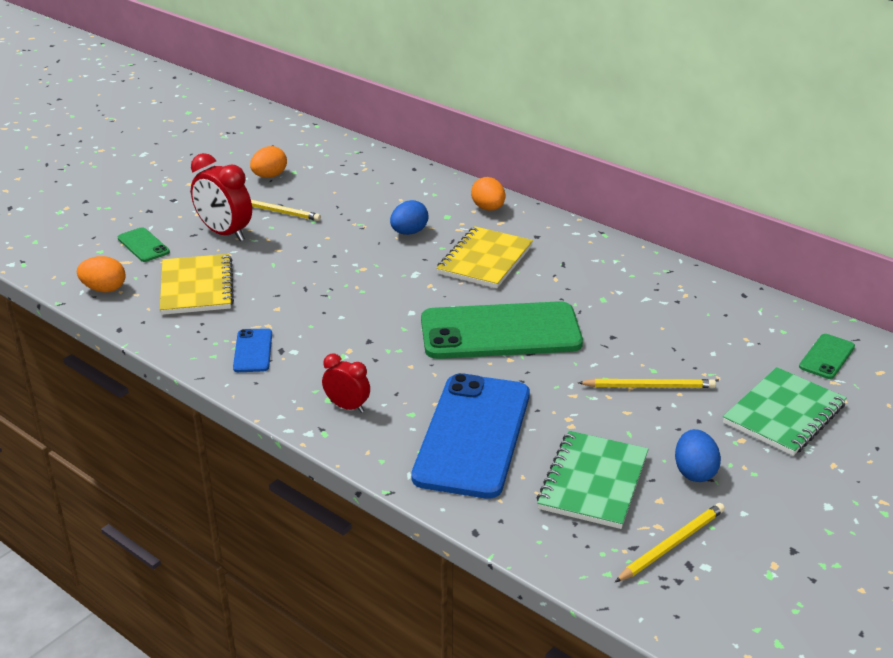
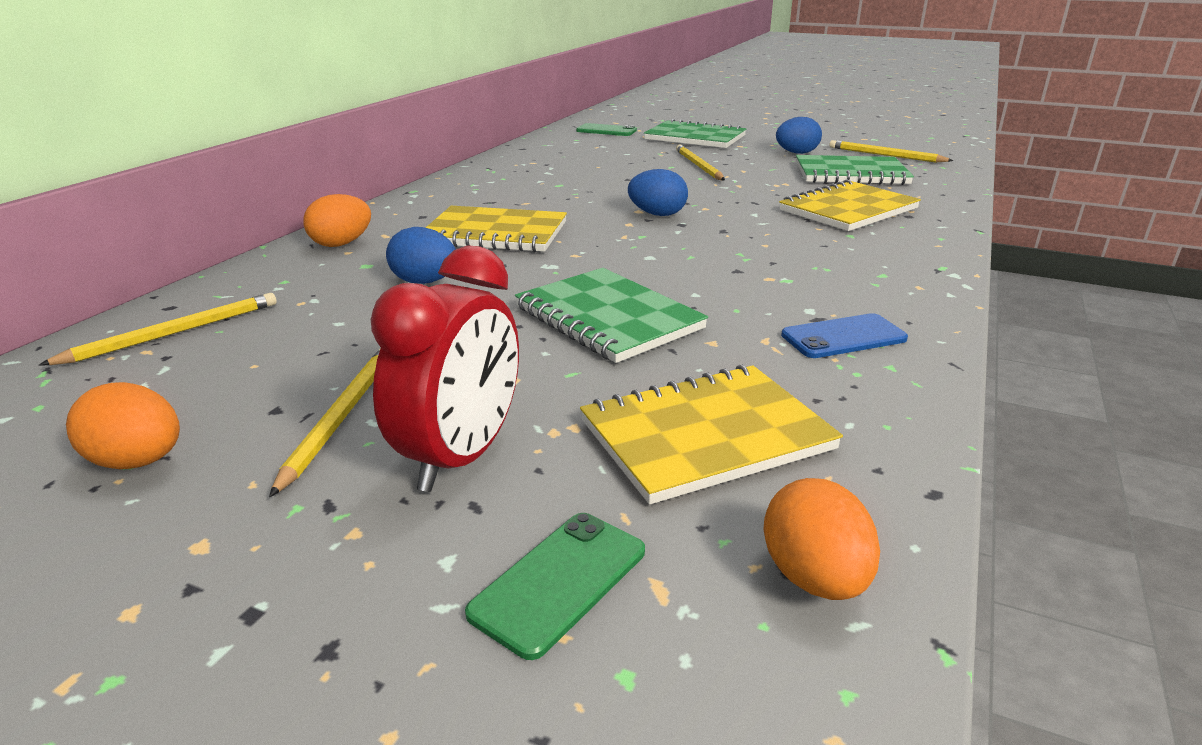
camera: 105 degrees left, 5 degrees down
red clock [322,354,370,413] -> none
blue phone [411,373,530,499] -> yellow notebook [779,179,921,231]
green phone [421,301,583,359] -> blue egg [628,169,688,216]
none -> yellow pencil [39,293,277,365]
none -> green notebook [515,268,708,363]

